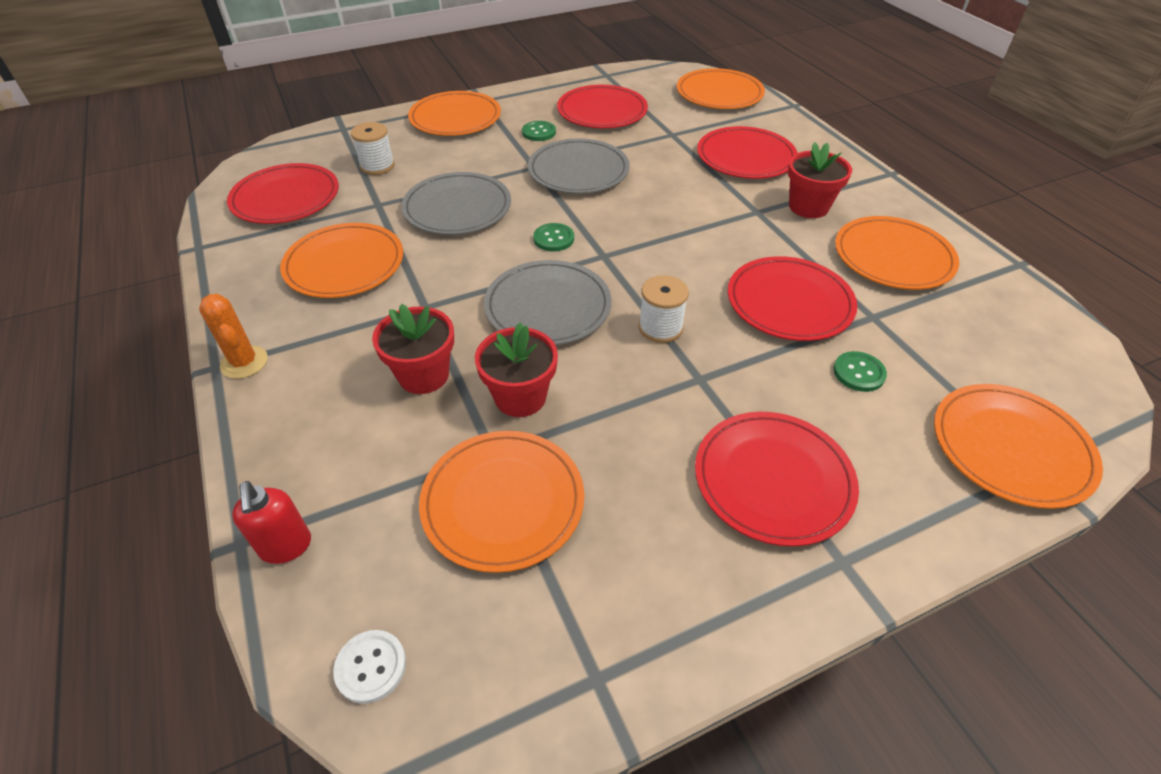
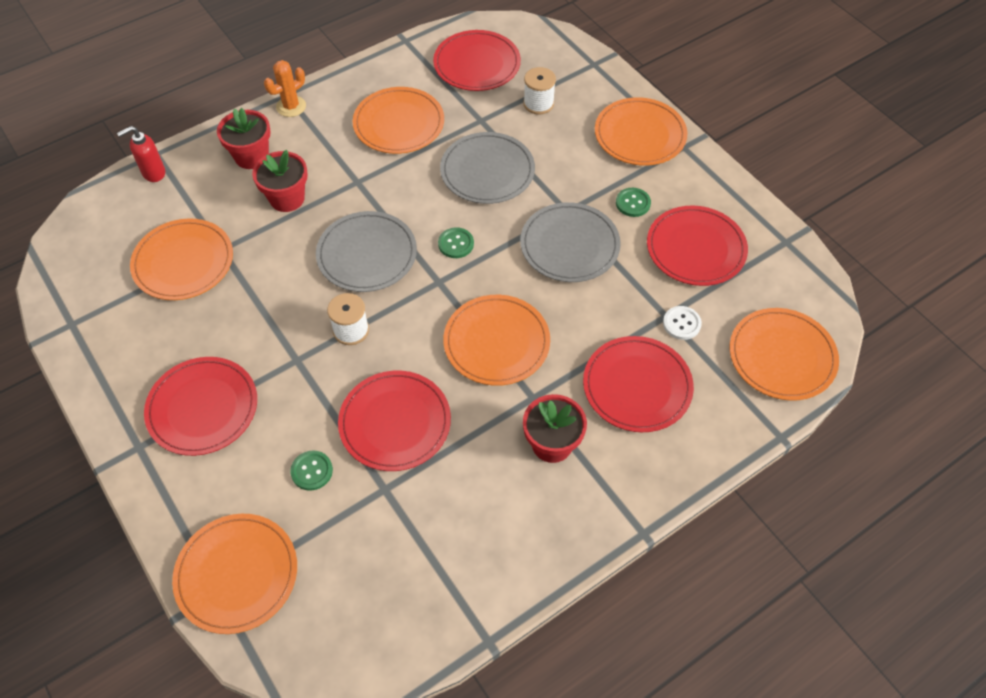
camera: 80 degrees right, 10 degrees up
white button [333,630,406,704] -> white button moved to [663,306,702,340]
red flower pot [475,322,558,417] -> red flower pot moved to [217,108,271,169]
orange plate [835,216,959,290] -> orange plate moved to [443,295,550,386]

